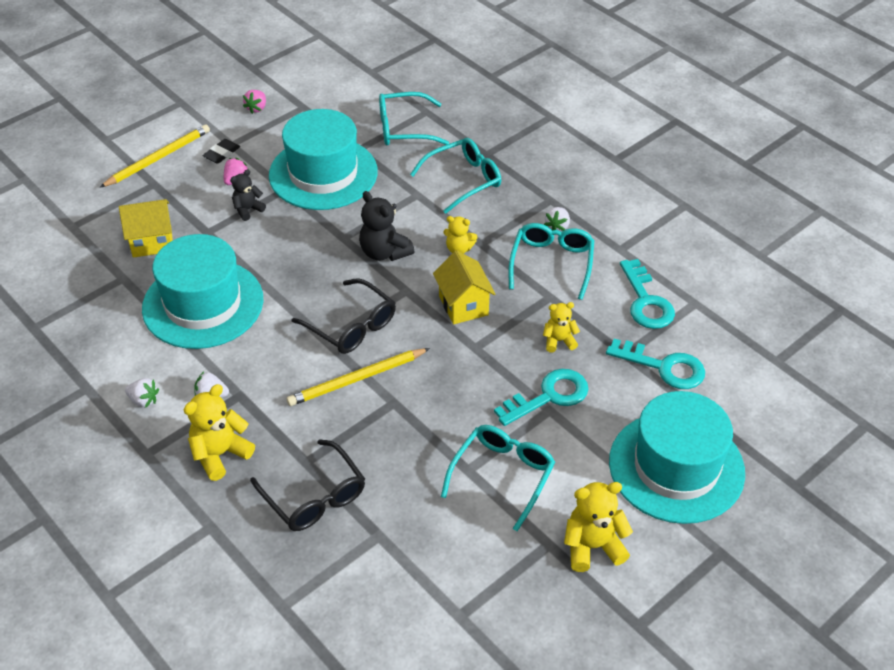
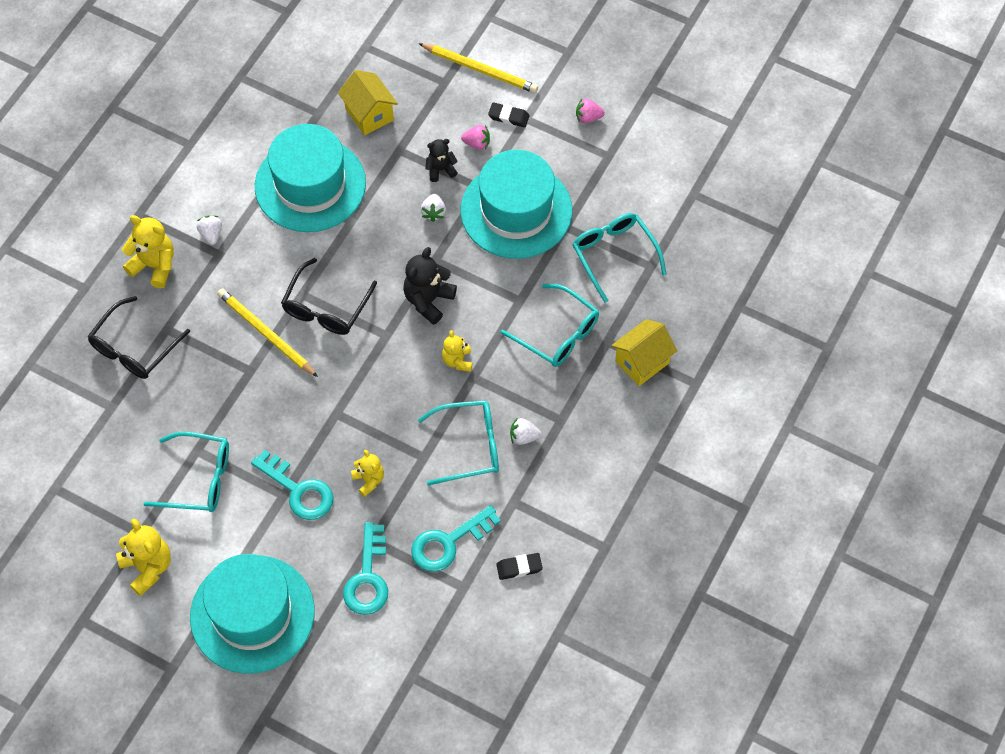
camera: 70 degrees right, 15 degrees up
white strawberry [125,378,159,408] -> white strawberry moved to [421,194,446,222]
black teddy bear [230,169,266,221] -> black teddy bear turned 45 degrees counterclockwise [425,139,458,182]
yellow house [433,250,495,325] -> yellow house moved to [611,319,677,386]
none -> black eraser [496,553,543,580]

